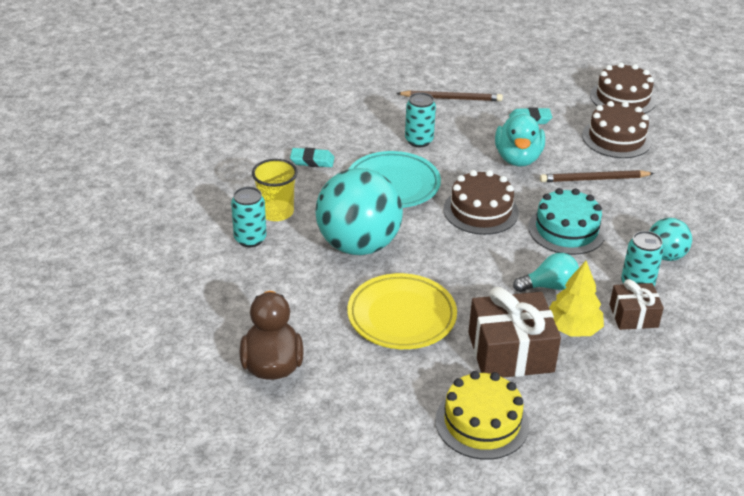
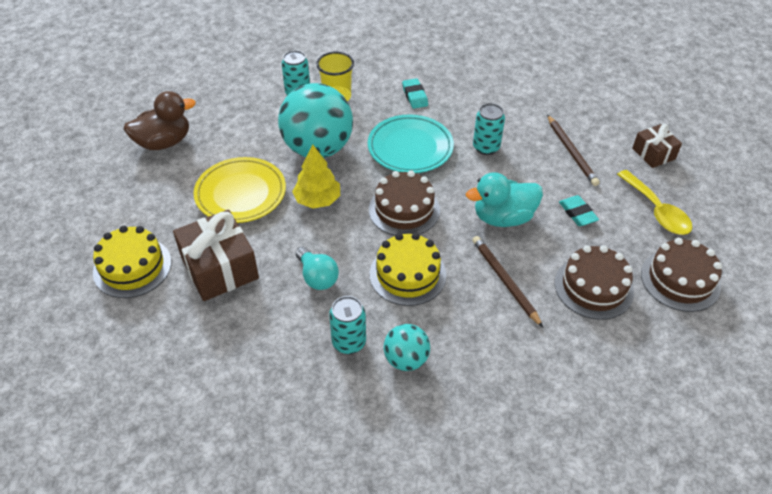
camera: 70 degrees right, 10 degrees up
turquoise cake [528,188,606,255] -> yellow cake [370,233,447,306]
yellow tree [549,261,604,337] -> yellow tree moved to [292,144,340,209]
brown gift [609,279,664,330] -> brown gift moved to [632,124,682,168]
none -> yellow spoon [617,170,692,235]

